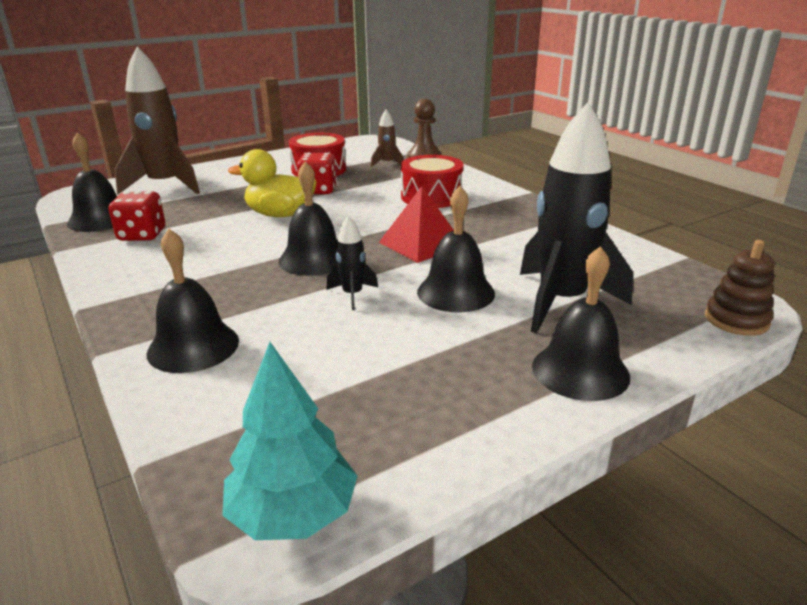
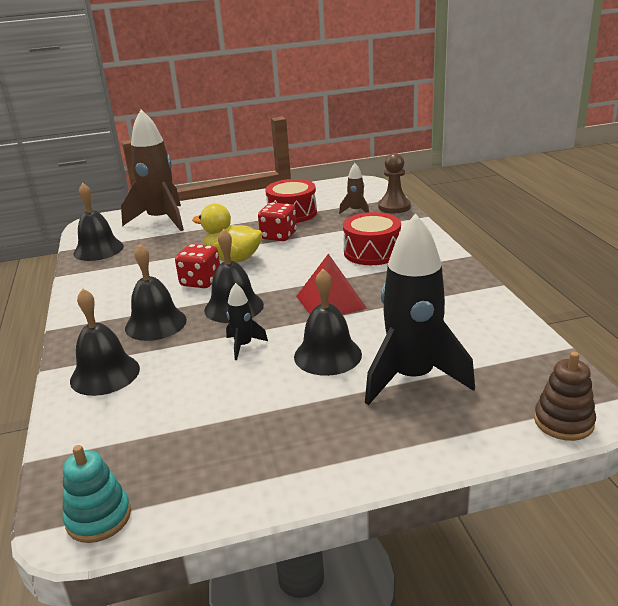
camera: 20 degrees right, 0 degrees up
red dice [109,191,165,241] -> red dice moved to [175,244,220,288]
turquoise tree [222,342,357,540] -> turquoise stacking toy [63,445,131,543]
black bell [532,246,630,401] -> black bell moved to [125,244,187,341]

